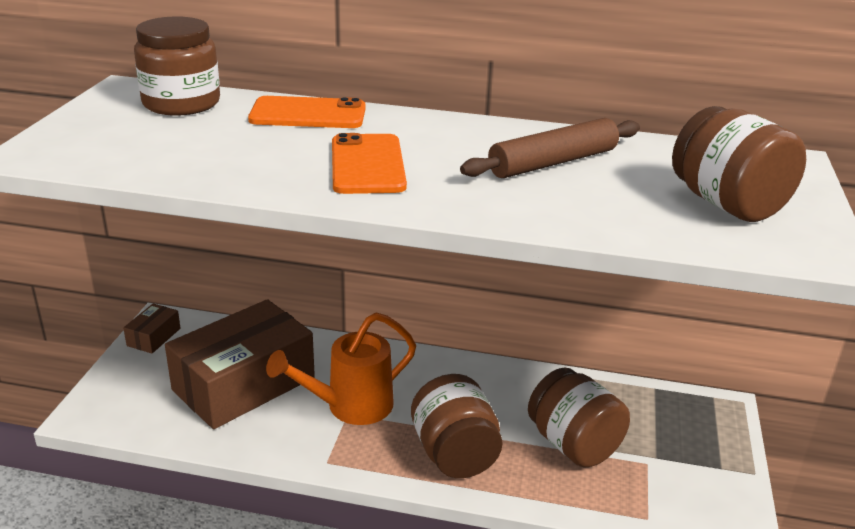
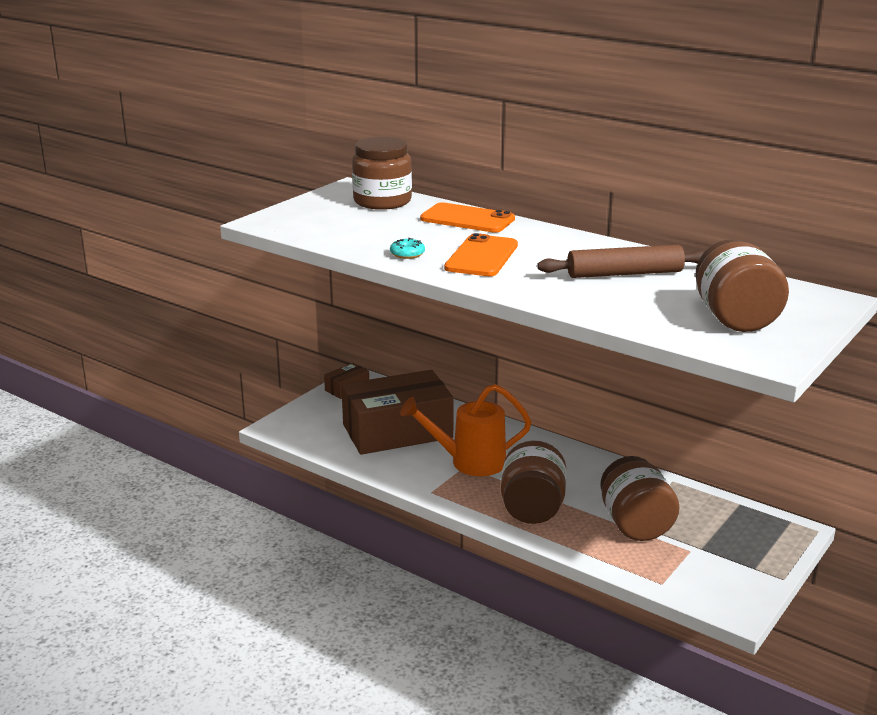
camera: 25 degrees right, 5 degrees down
none -> turquoise donut [390,238,425,259]

